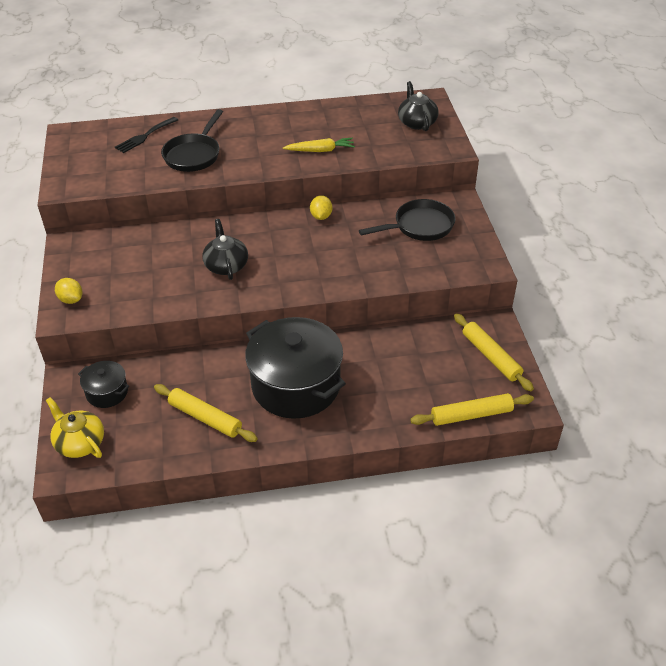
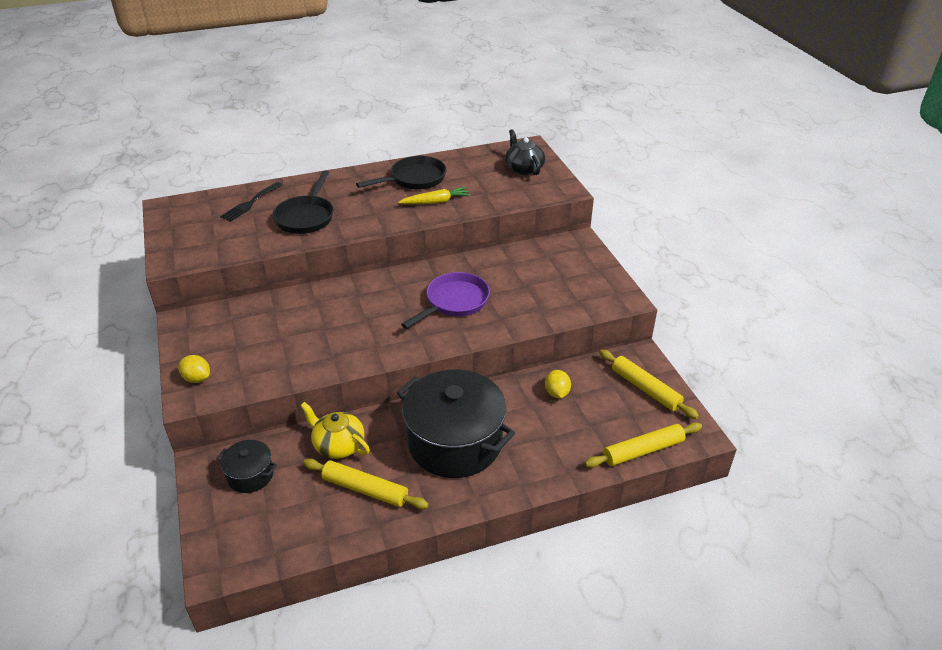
camera: 10 degrees left, 5 degrees down
yellow teapot [46,397,104,458] -> yellow teapot moved to [300,402,370,459]
black teapot [202,219,248,280] -> none
yellow lemon [310,195,332,220] -> yellow lemon moved to [545,370,571,398]
black pan [359,199,455,241] -> black pan moved to [356,156,446,190]
none -> purple pan [401,272,490,329]

